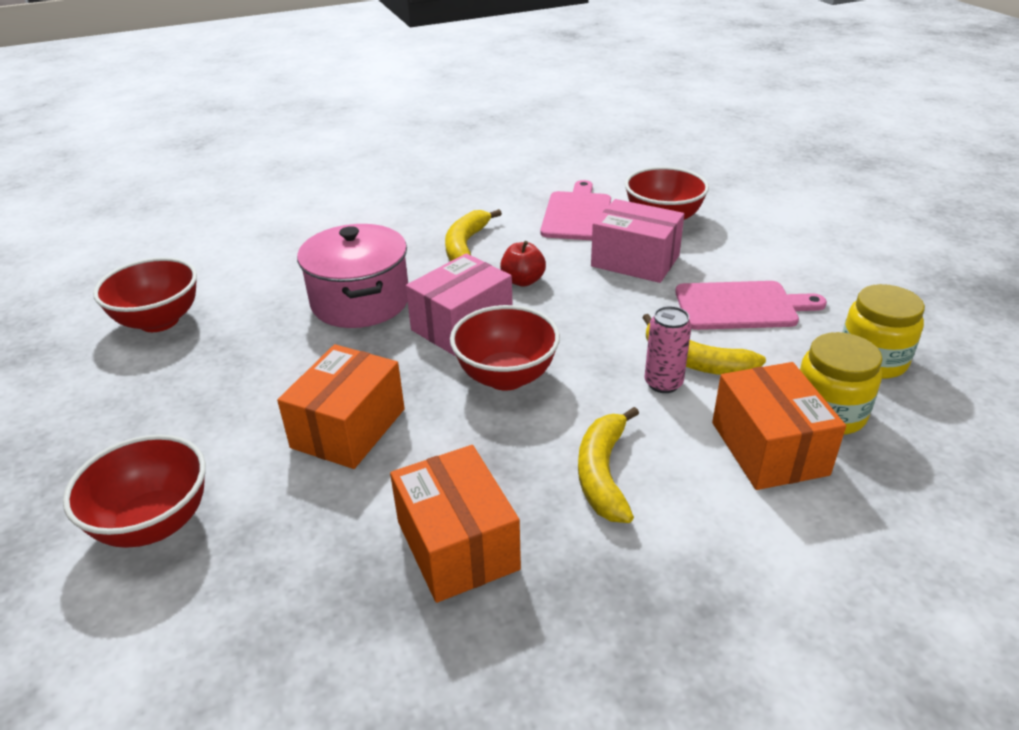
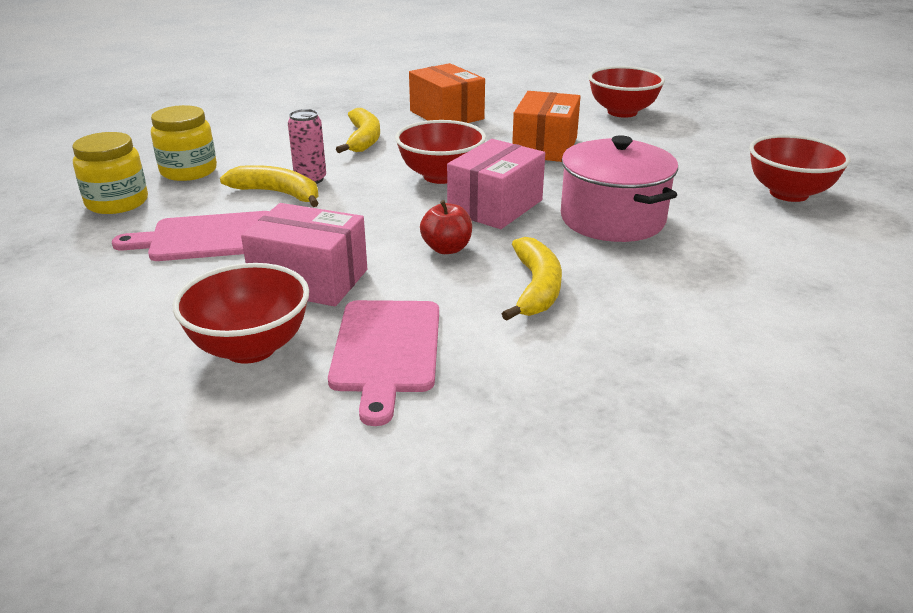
camera: 170 degrees right, 5 degrees down
orange box [712,362,846,490] -> none

